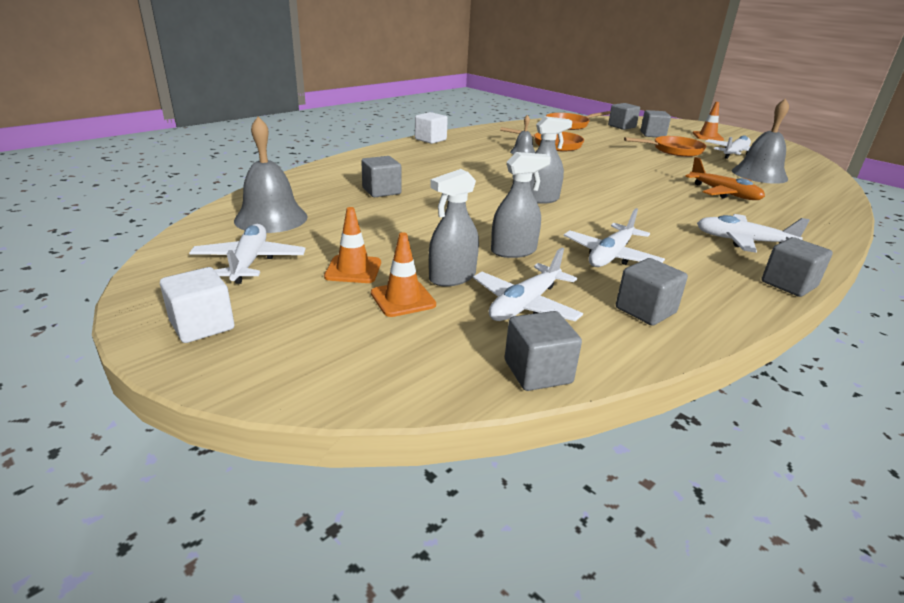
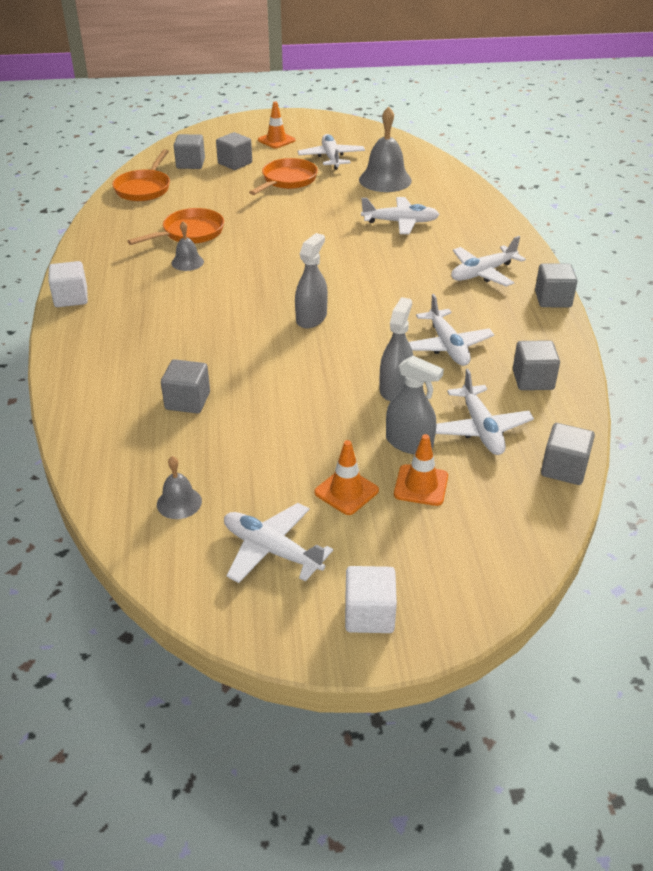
camera: 50 degrees left, 10 degrees up
grey bell [234,117,308,233] -> grey bell [157,456,202,519], size x0.53
grey spray bottle [429,169,479,286] -> grey spray bottle turned 60 degrees counterclockwise [386,356,444,454]
orange plane [685,157,765,200] -> white plane [361,197,440,234]

